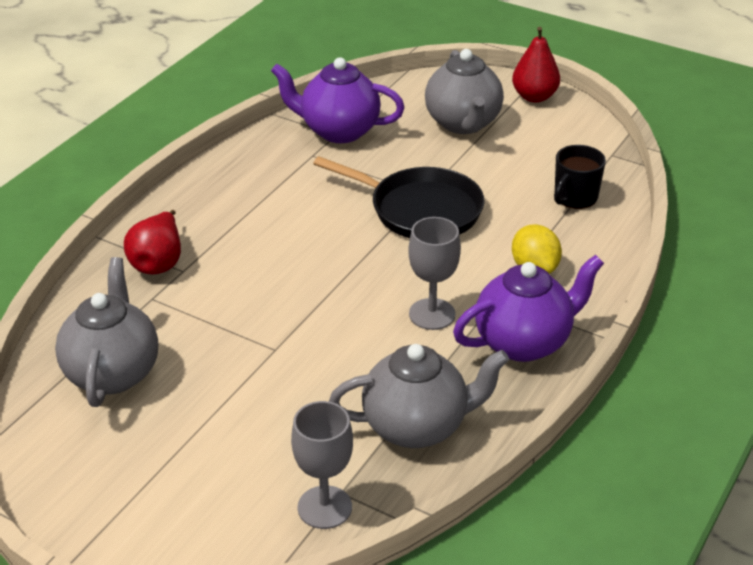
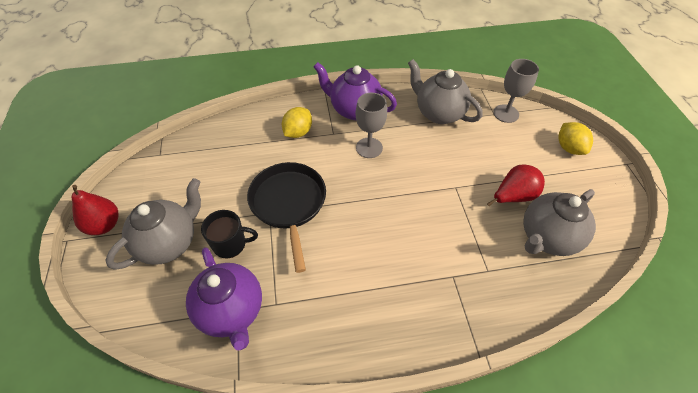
camera: 130 degrees left, 15 degrees up
red pear [124,210,181,275] -> red pear moved to [487,164,545,206]
black mug [554,145,606,209] -> black mug moved to [201,210,258,258]
none -> yellow lemon [558,122,593,155]

